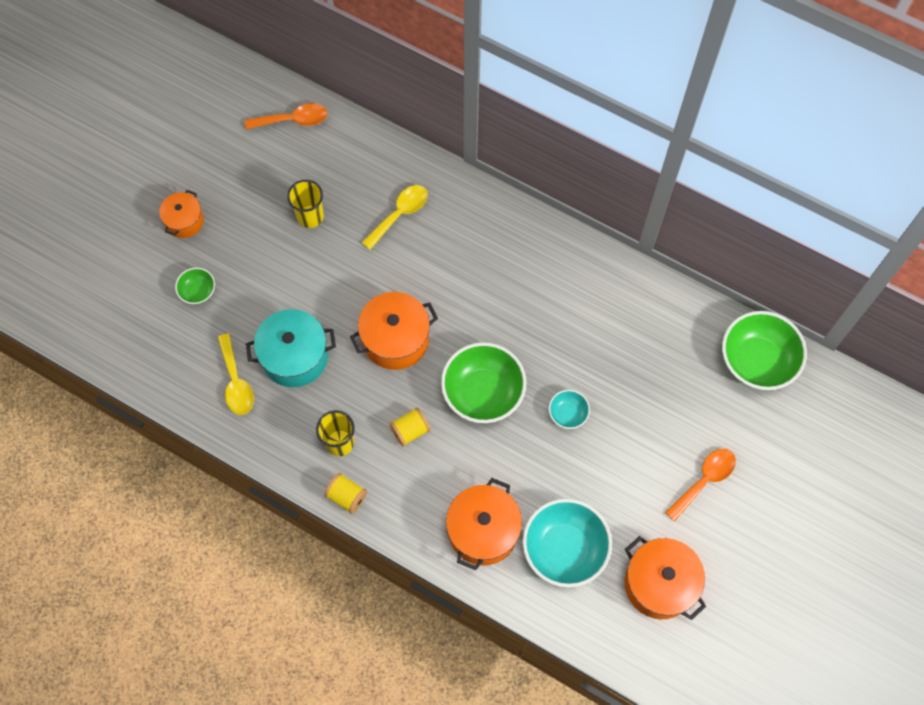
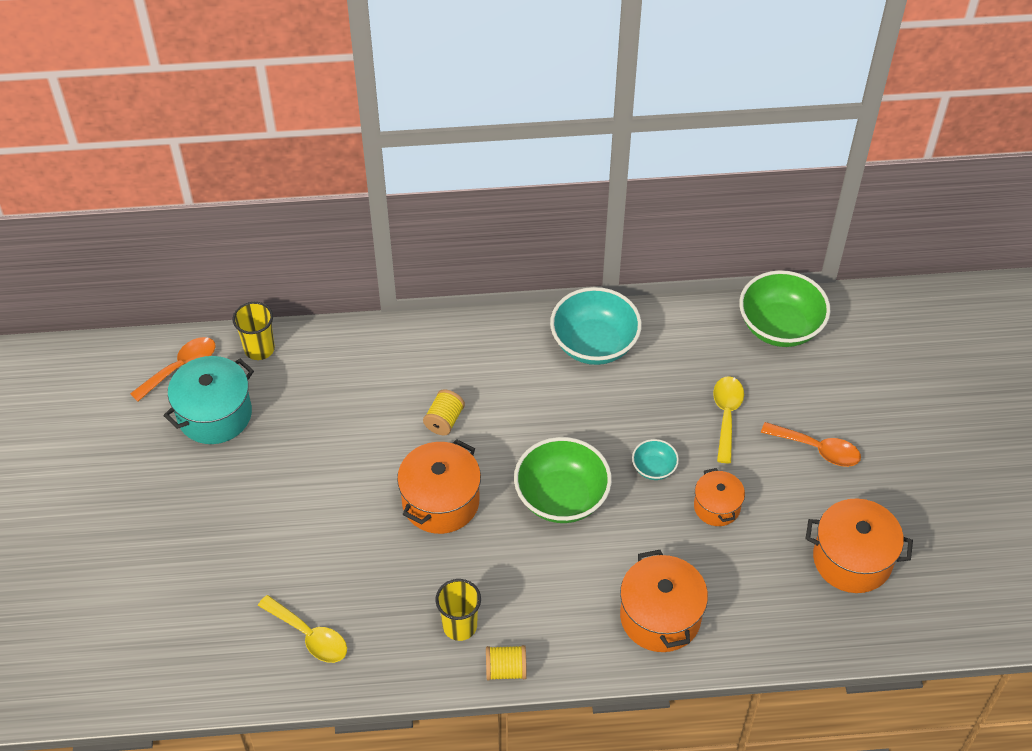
camera: 35 degrees left, 15 degrees down
orange pot [159,190,204,238] -> orange pot moved to [694,468,745,526]
green bowl [175,268,215,304] -> none
turquoise pot [246,309,336,387] -> turquoise pot moved to [163,356,254,444]
yellow cup [287,180,324,228] -> yellow cup moved to [232,302,275,360]
yellow spoon [362,185,428,250] -> yellow spoon moved to [713,376,744,463]
yellow spool [389,407,431,447] -> yellow spool moved to [423,389,465,435]
turquoise bowl [522,499,612,588] -> turquoise bowl moved to [550,287,642,365]
orange spoon [665,449,736,521] -> orange spoon turned 105 degrees clockwise [761,422,861,467]

